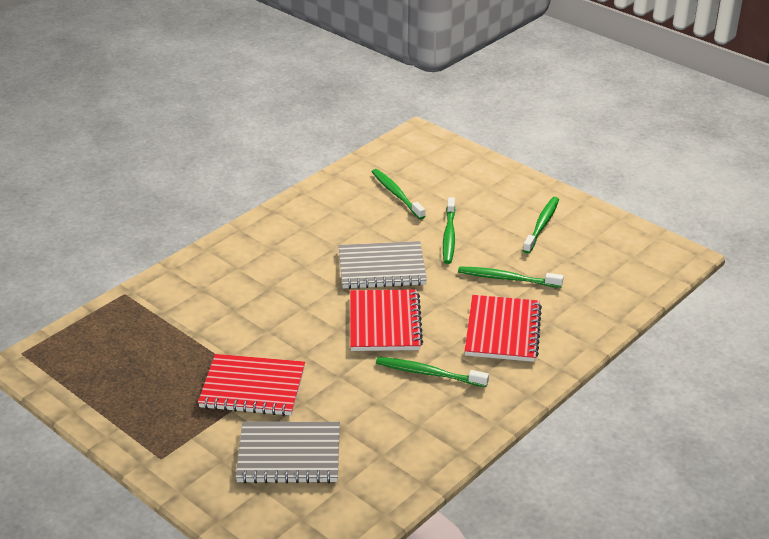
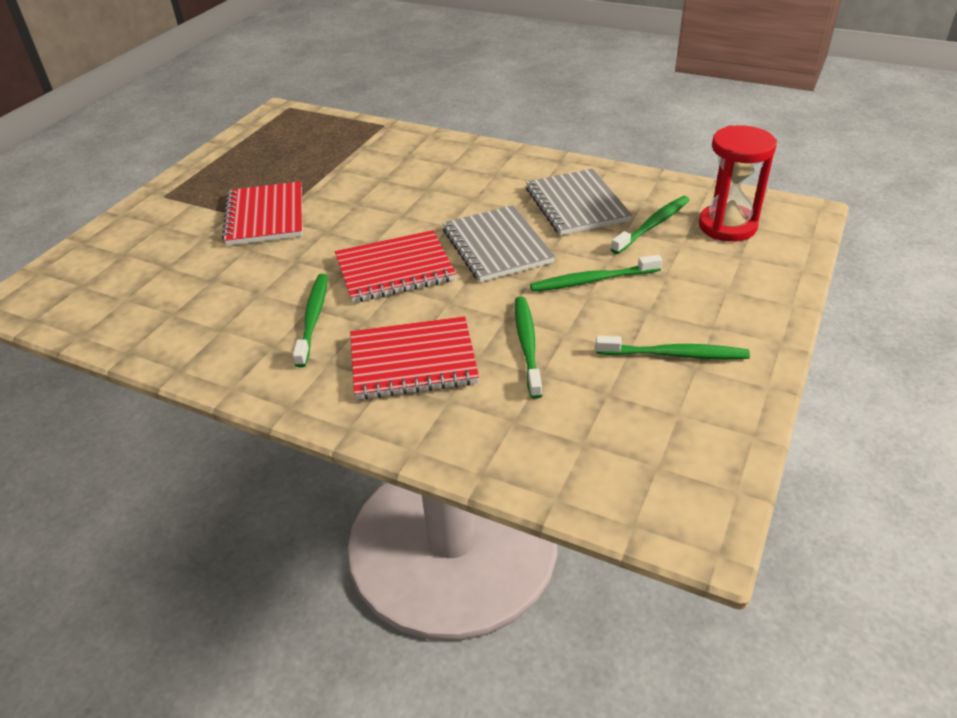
camera: 75 degrees right, 5 degrees up
grey notebook [236,422,340,484] -> grey notebook moved to [526,169,632,235]
none -> red hourglass [699,126,777,242]

